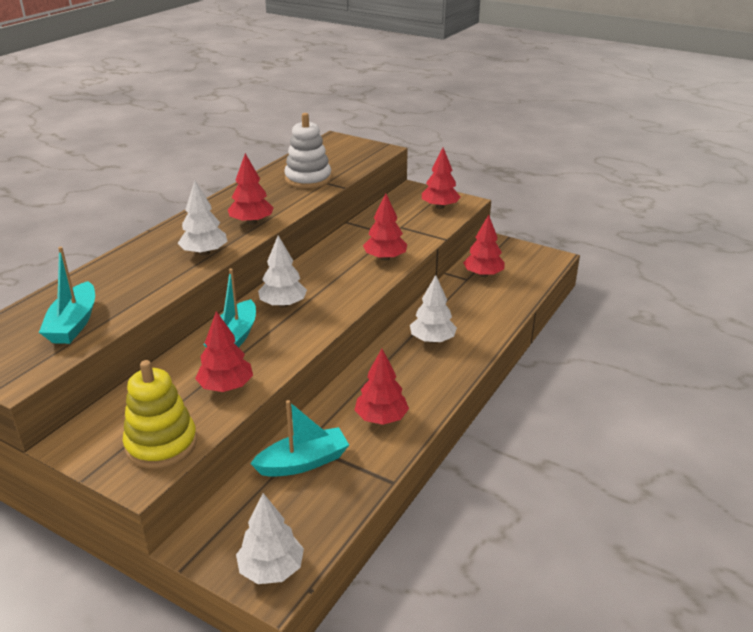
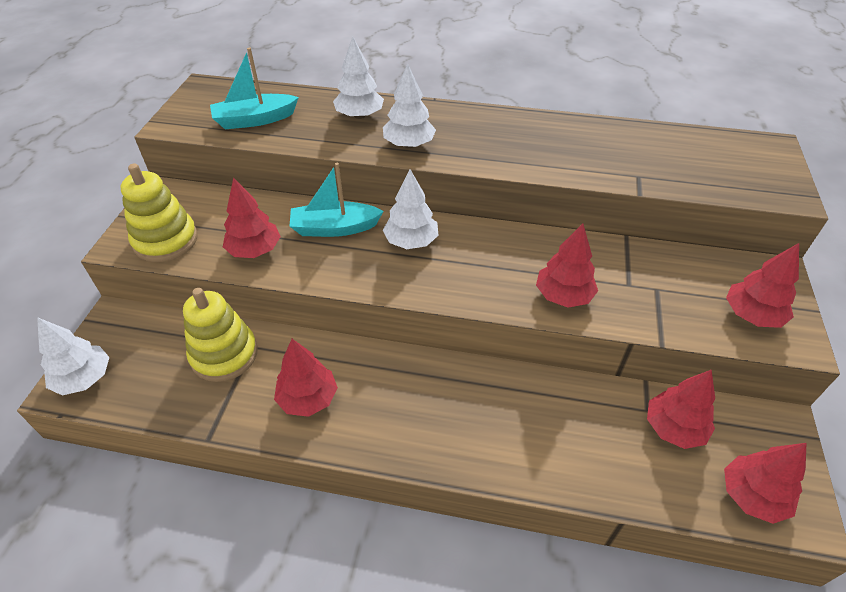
camera: 70 degrees right, 15 degrees up
red tree [228,153,274,225] -> red tree moved to [724,443,807,524]
turquoise boat [250,400,349,477] -> yellow stacking toy [183,288,258,382]
white stacking toy [284,113,331,189] -> none
white tree [410,275,457,343] -> white tree moved to [333,37,384,119]

